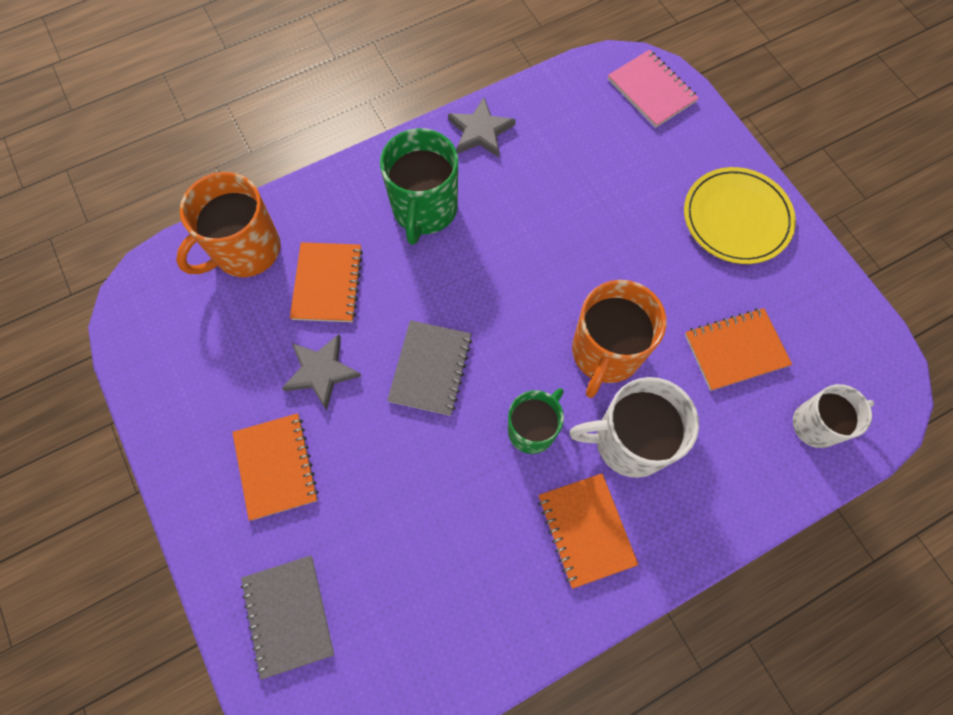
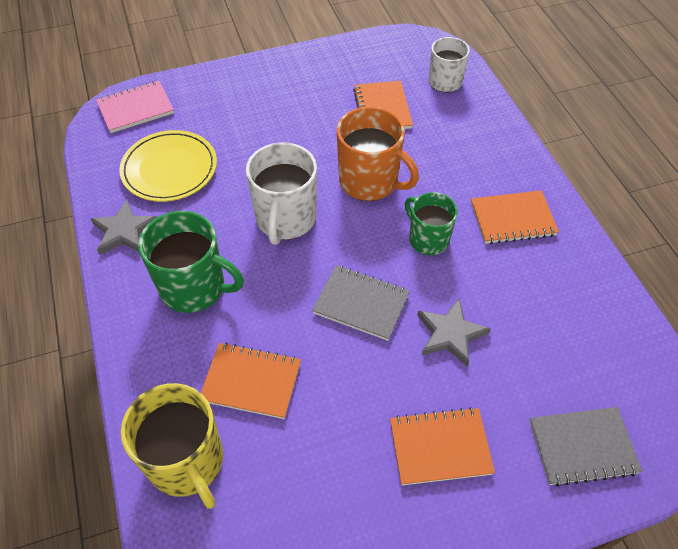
camera: 80 degrees left, 15 degrees down
orange mug [176,172,281,277] -> yellow mug [121,383,223,509]
grey star [282,334,361,410] -> grey star moved to [417,298,491,367]
white mug [570,377,699,478] -> white mug moved to [246,142,317,245]
yellow plate [684,167,796,264] -> yellow plate moved to [119,130,217,202]

